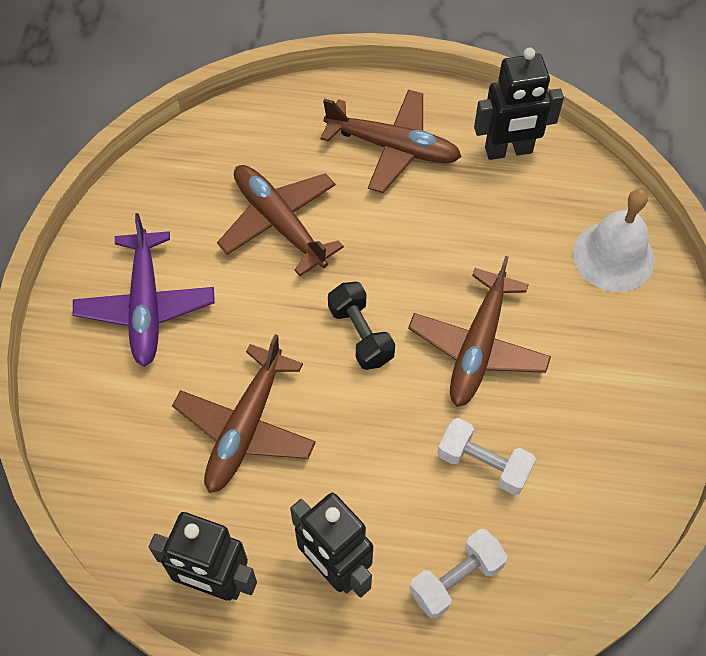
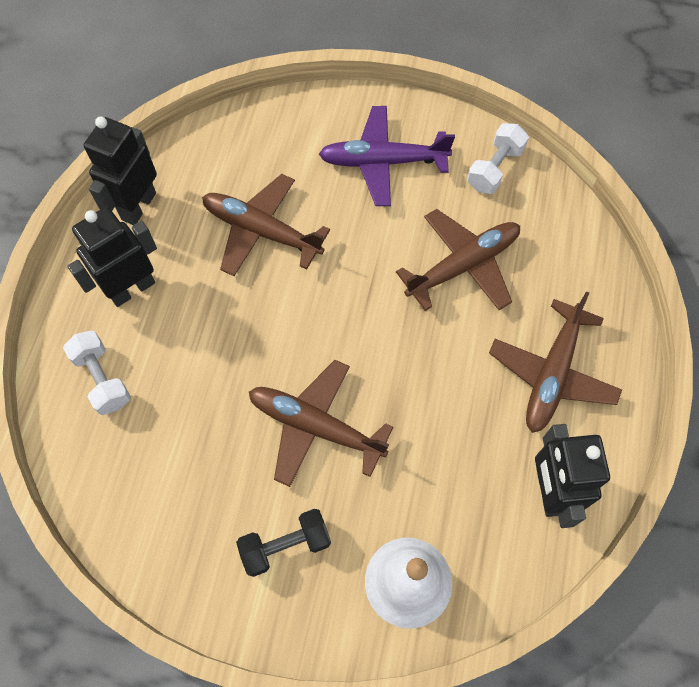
camera: 95 degrees right, 5 degrees up
black dumbbell [328,282,395,370] -> black dumbbell moved to [236,509,331,577]
white dumbbell [437,418,536,495] -> white dumbbell moved to [467,123,529,194]

